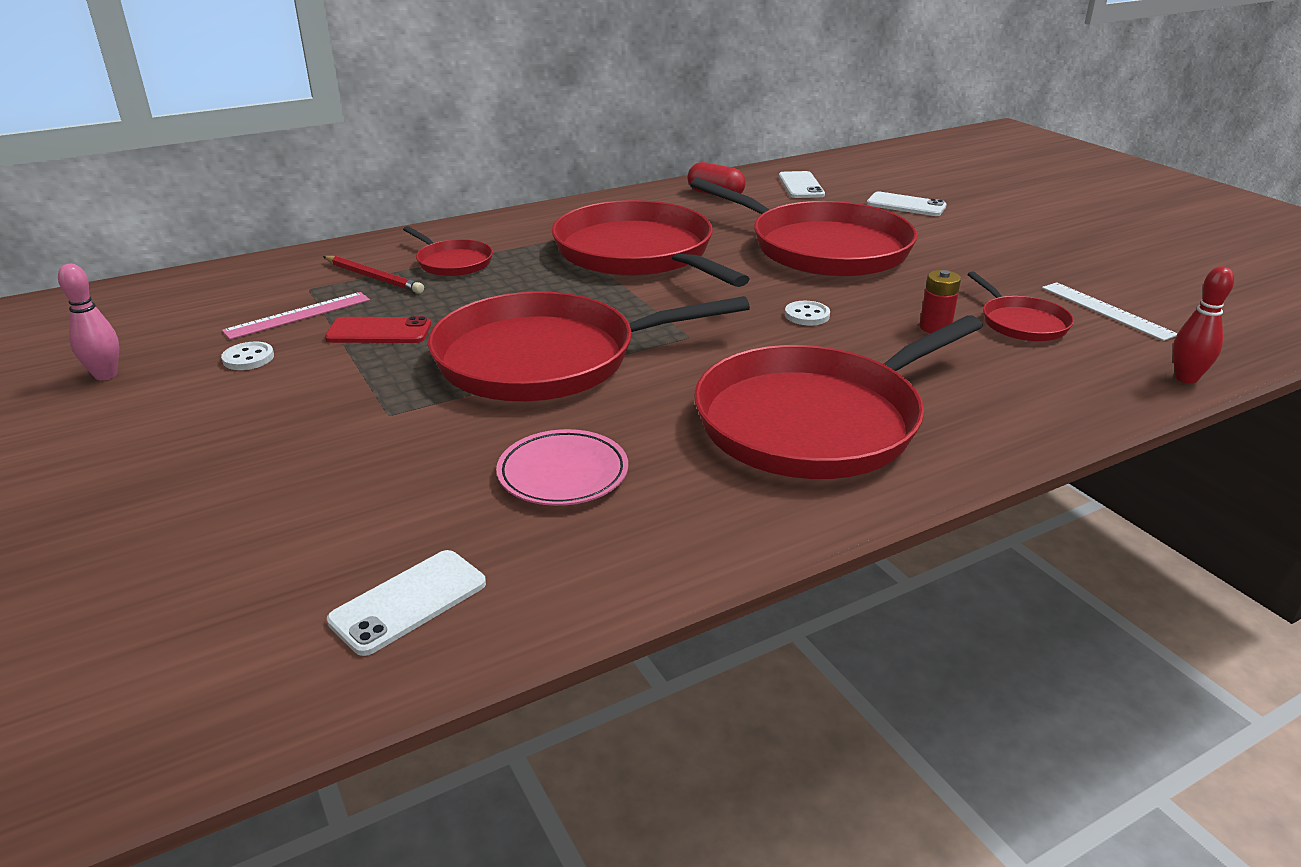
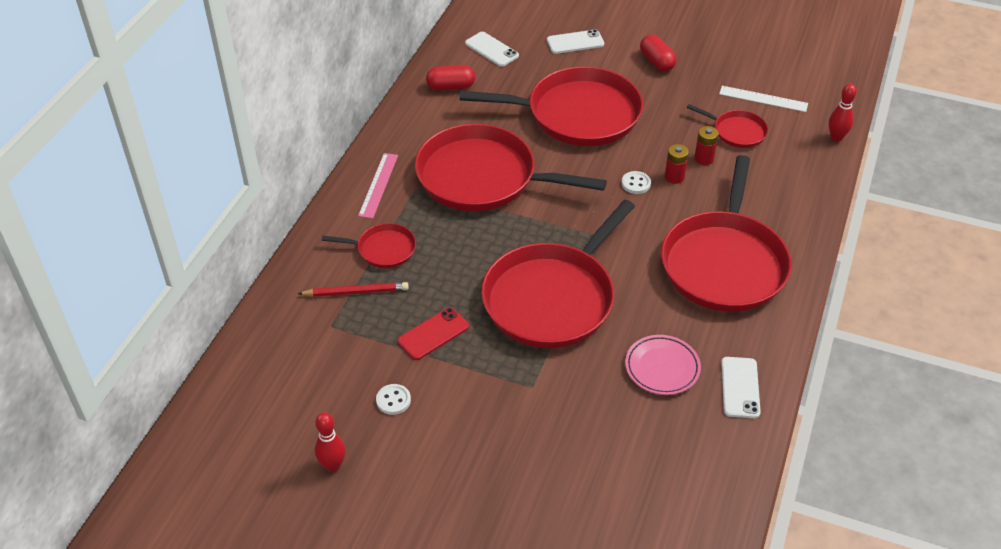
camera: 40 degrees left, 15 degrees up
pink bowling pin [58,264,119,380] -> red bowling pin [315,412,346,472]
pink ruler [222,292,370,340] -> pink ruler moved to [358,153,398,219]
white phone [327,550,486,656] -> white phone moved to [721,357,761,418]
none -> red capsule [640,35,677,72]
none -> red battery [665,144,689,184]

